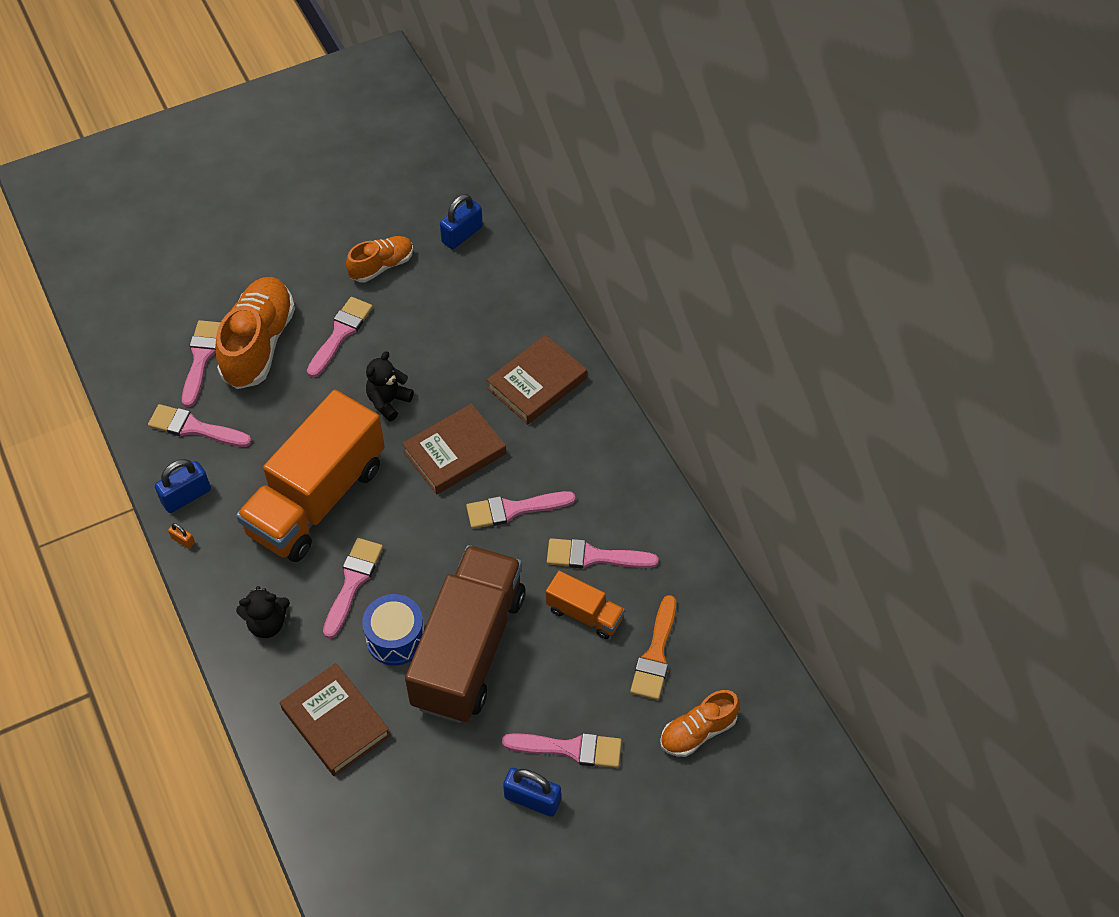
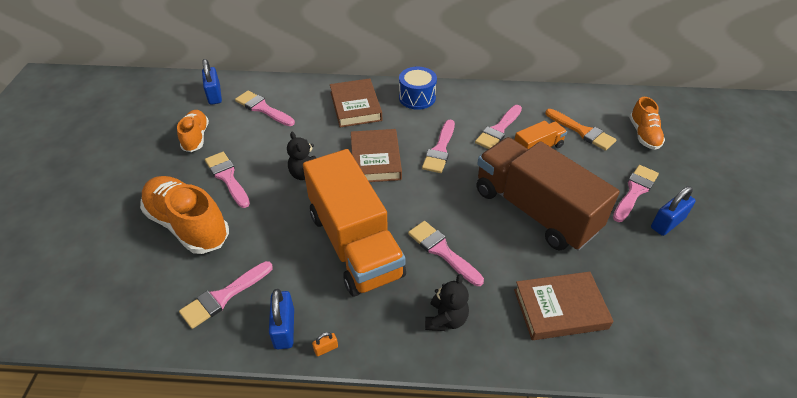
camera: 60 degrees left, 10 degrees down
pink brush [182,320,221,407] -> pink brush moved to [235,91,295,126]
blue drum [362,594,424,665] -> blue drum moved to [399,67,437,110]

